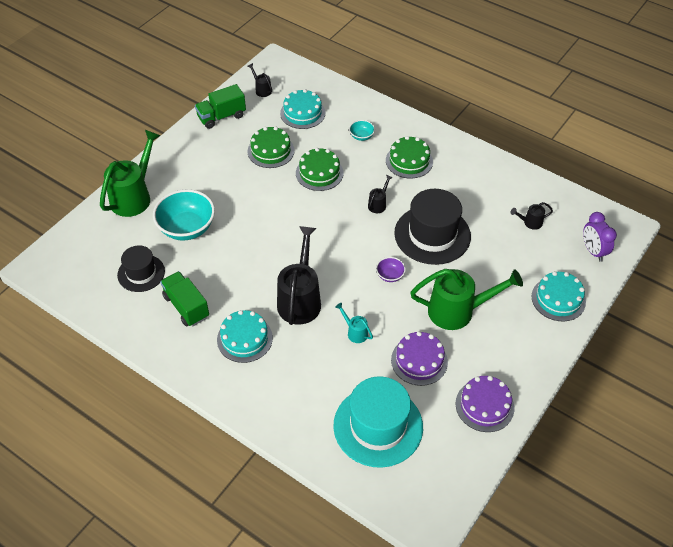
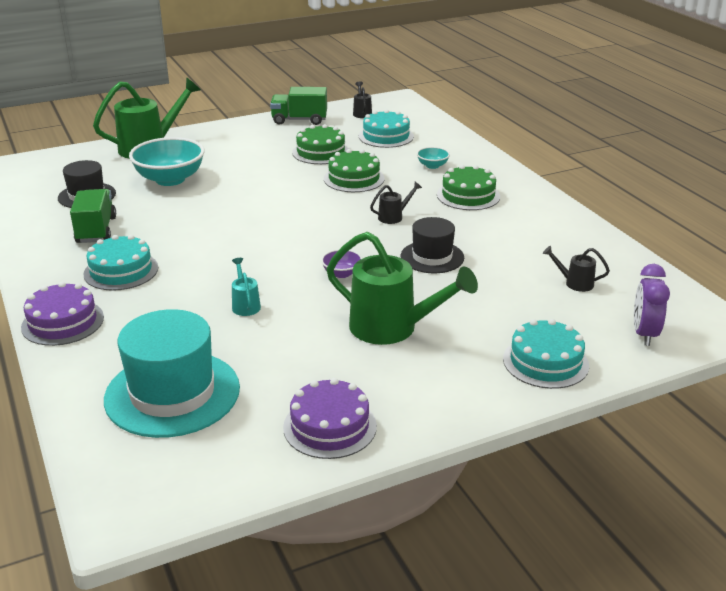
camera: 30 degrees right, 20 degrees down
black watering can [277,226,321,325] -> none
purple cake [391,331,448,386] -> purple cake moved to [21,282,104,346]
black hat [394,189,471,265] -> black hat [401,217,464,273], size x0.60

